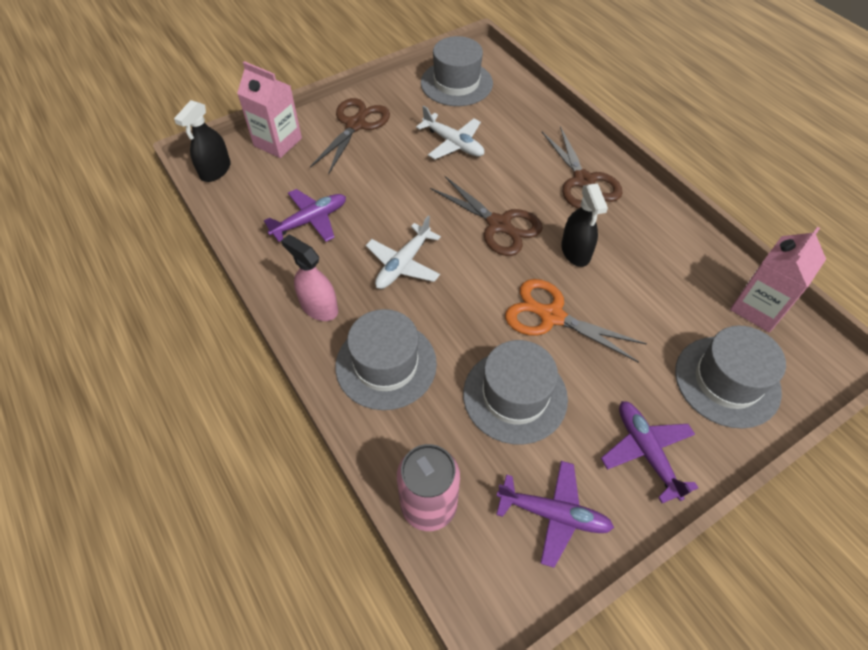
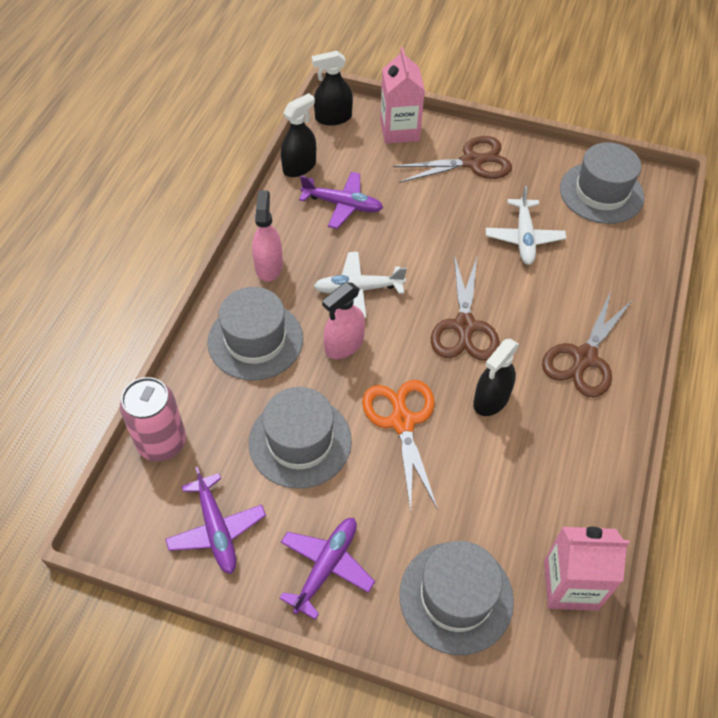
camera: 50 degrees right, 0 degrees up
none -> black spray bottle [281,93,316,177]
none -> pink spray bottle [322,282,365,359]

